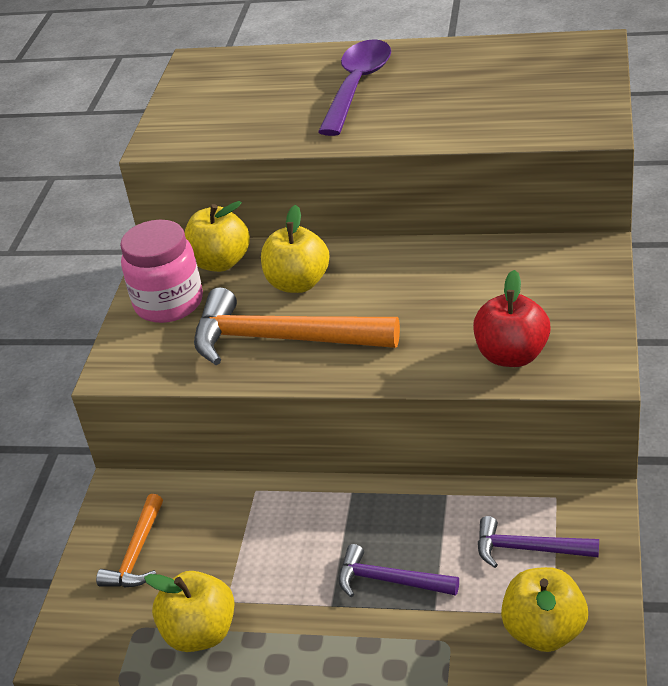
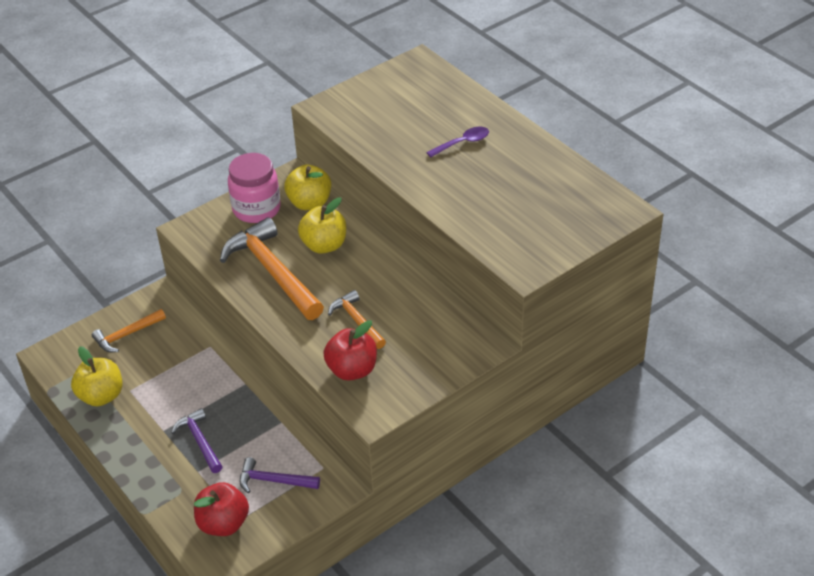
camera: 40 degrees right, 5 degrees up
purple spoon [318,39,391,136] -> purple spoon [426,127,489,157], size x0.54
purple hammer [478,516,599,568] -> purple hammer turned 45 degrees counterclockwise [240,457,320,493]
yellow apple [501,567,588,652] -> red apple [194,482,249,536]
none -> orange hammer [328,290,386,349]

